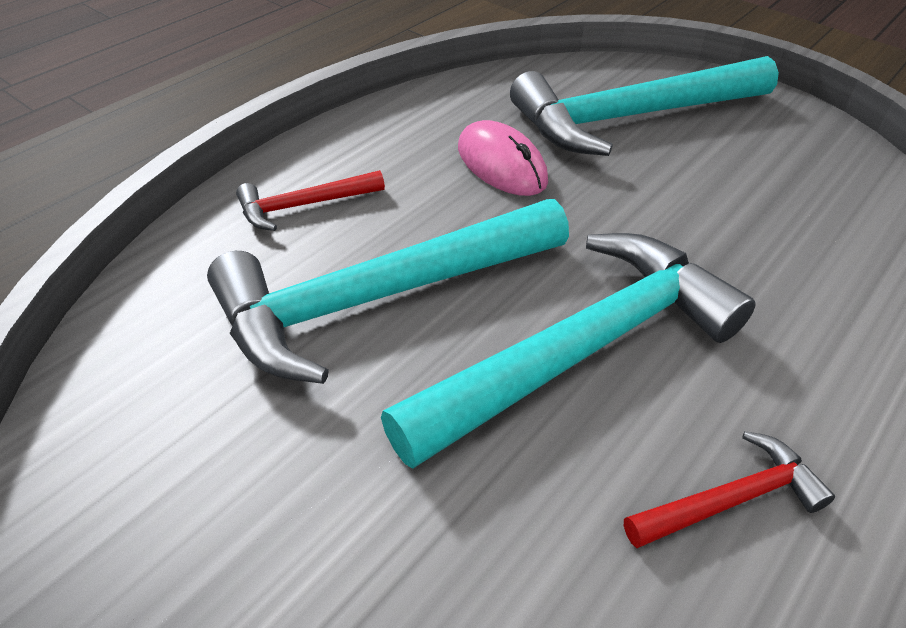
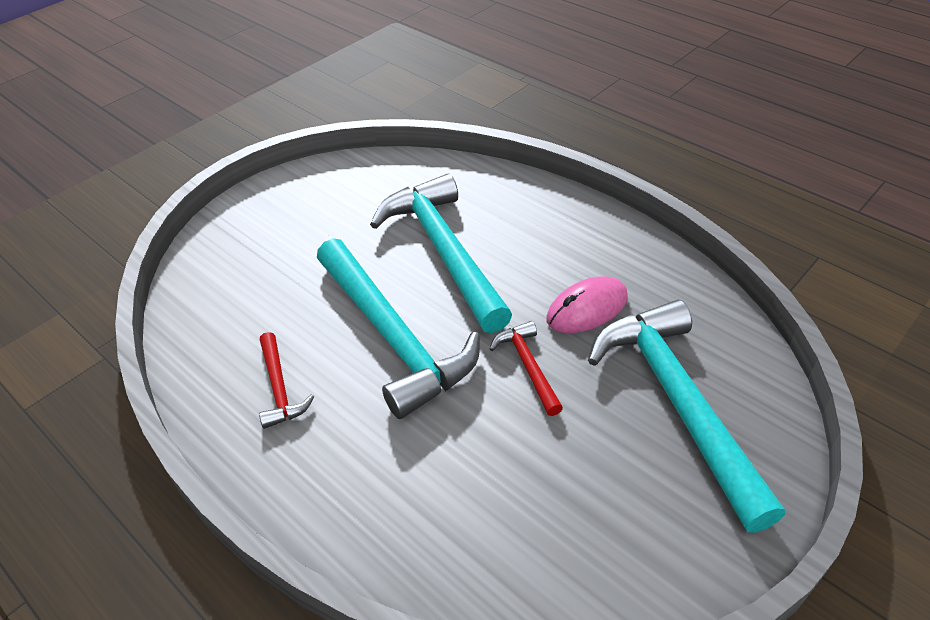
camera: 95 degrees right, 0 degrees up
red hammer [236,170,385,231] -> red hammer moved to [490,321,563,416]

